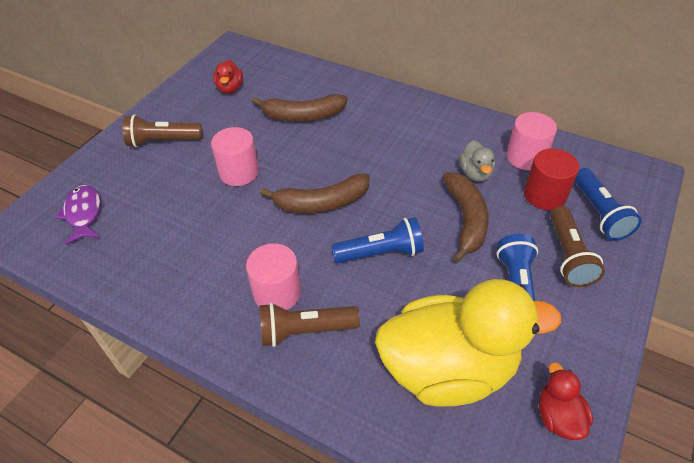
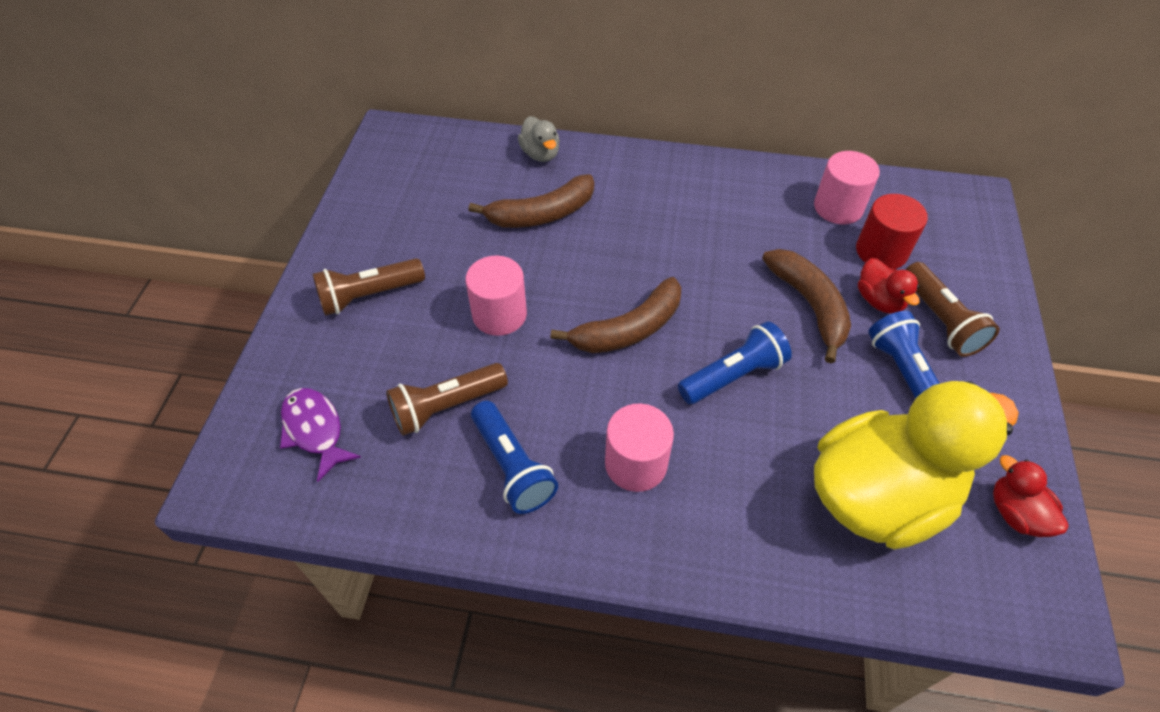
camera: 20 degrees left, 5 degrees up
red duck [213,60,243,94] -> red duck moved to [858,258,919,314]
brown flashlight [260,303,360,347] -> brown flashlight moved to [386,363,508,436]
grey duck [459,140,495,182] -> grey duck moved to [518,116,560,162]
blue flashlight [575,168,641,240] -> blue flashlight moved to [471,401,558,514]

